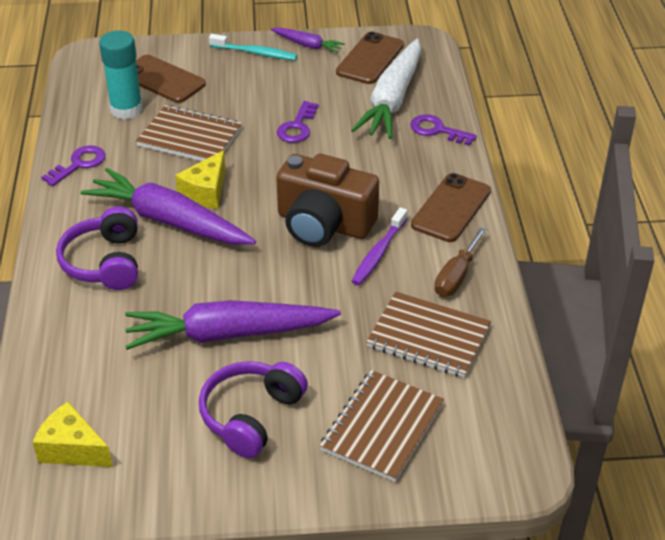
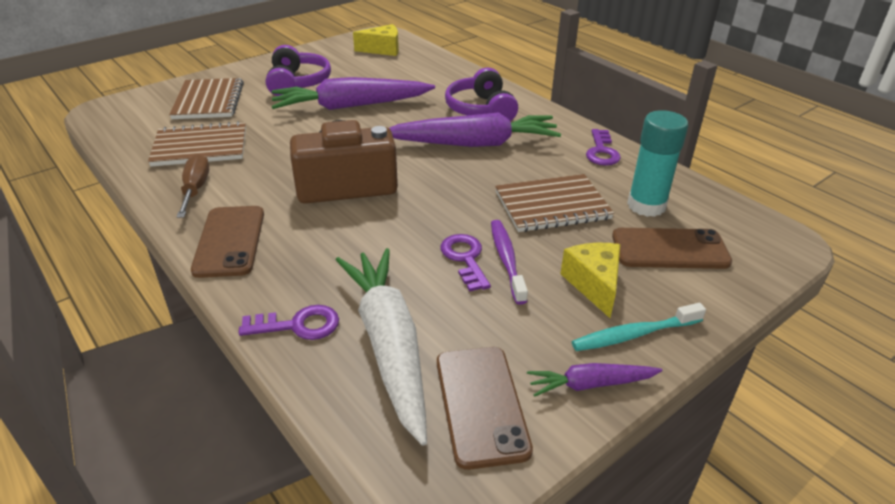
camera: 145 degrees right, 5 degrees down
purple headphones [56,206,138,290] -> purple headphones turned 150 degrees counterclockwise [445,68,518,121]
purple carrot [125,300,341,350] -> purple carrot turned 150 degrees counterclockwise [272,77,435,110]
yellow cheese [175,150,226,209] -> yellow cheese moved to [560,243,620,318]
purple toothbrush [351,207,407,286] -> purple toothbrush moved to [491,220,528,305]

